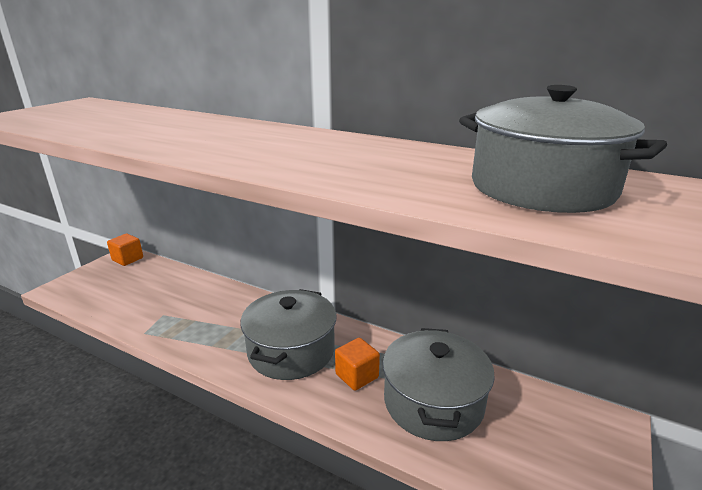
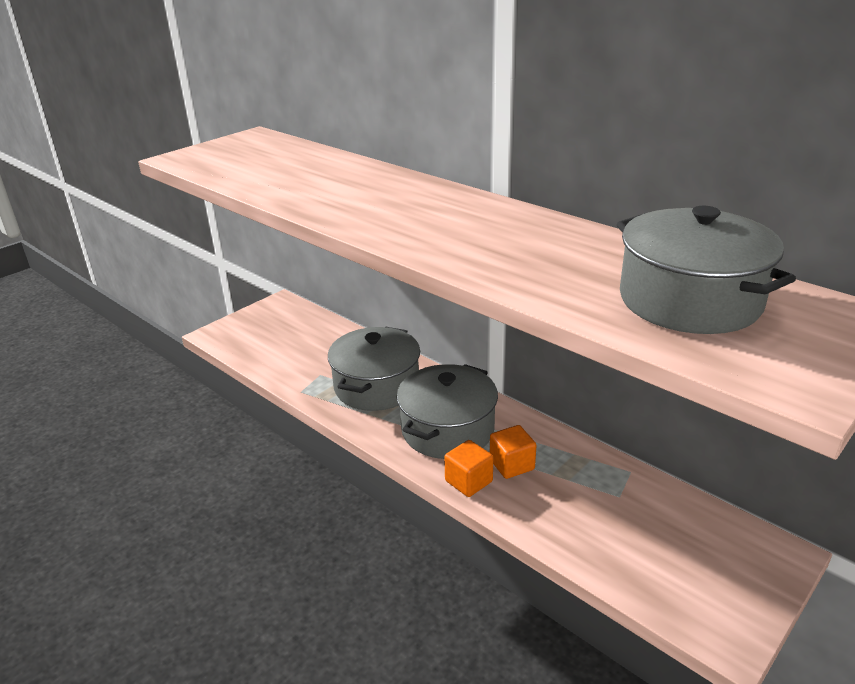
camera: 15 degrees right, 5 degrees up
orange cube [107,234,143,266] -> orange cube moved to [444,440,493,497]
grey pot [383,328,495,441] -> grey pot moved to [328,327,420,411]

